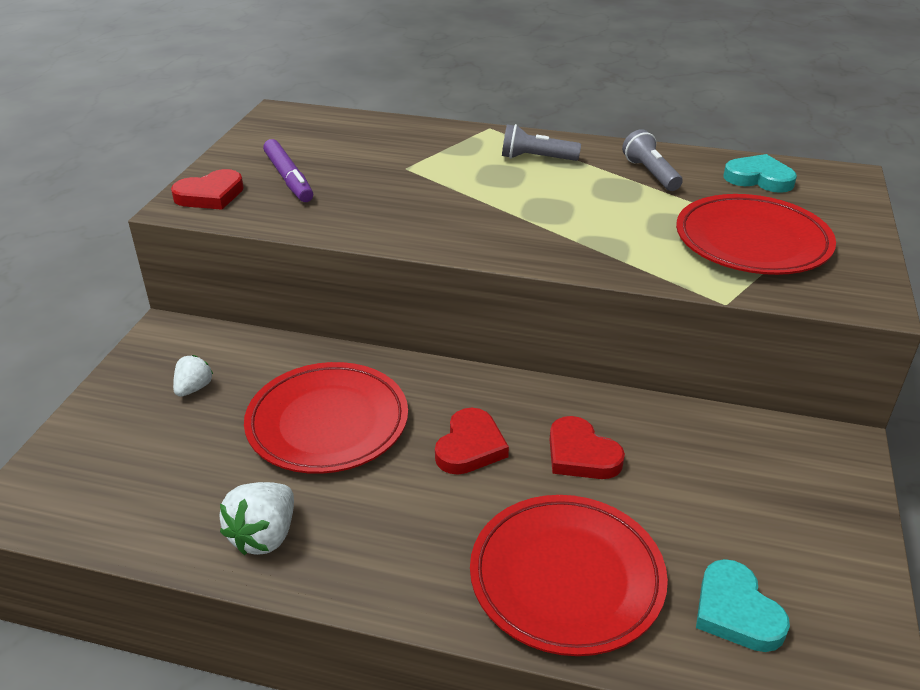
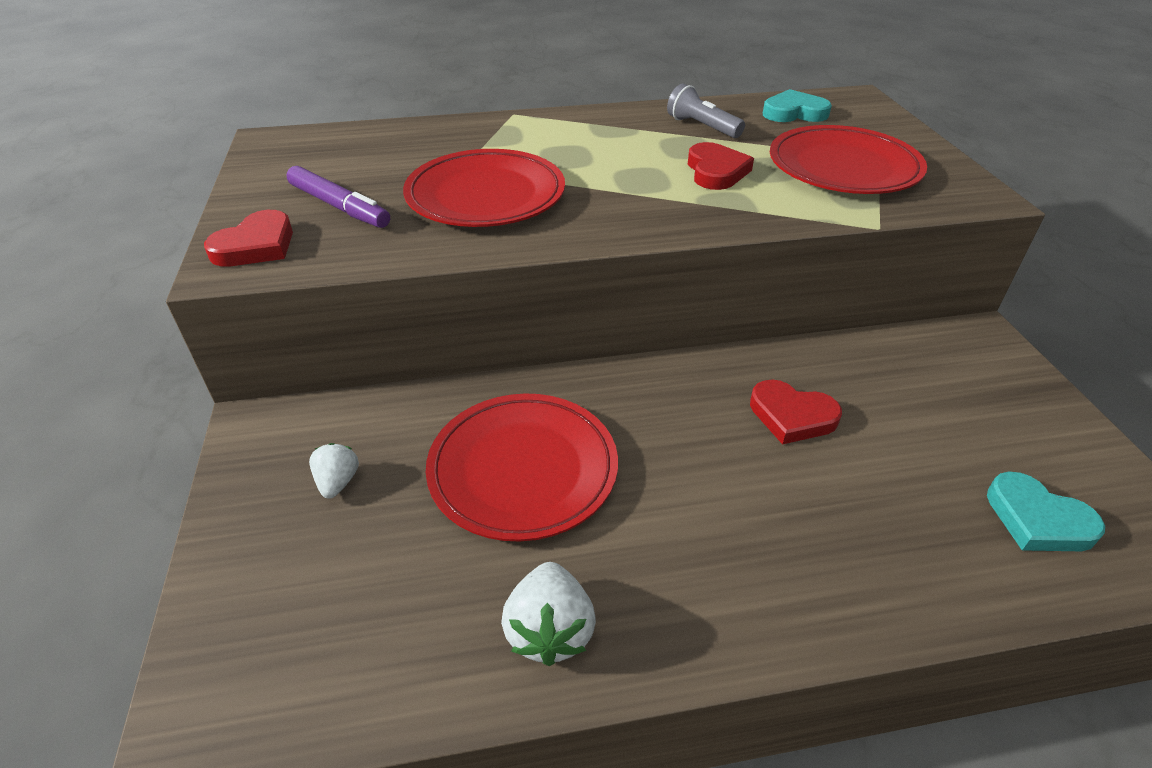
camera: 25 degrees left, 5 degrees up
red heart [435,408,509,475] -> red heart moved to [688,142,754,190]
red plate [470,495,668,656] -> red plate moved to [403,149,565,227]
grey flashlight [502,124,581,161] -> none

